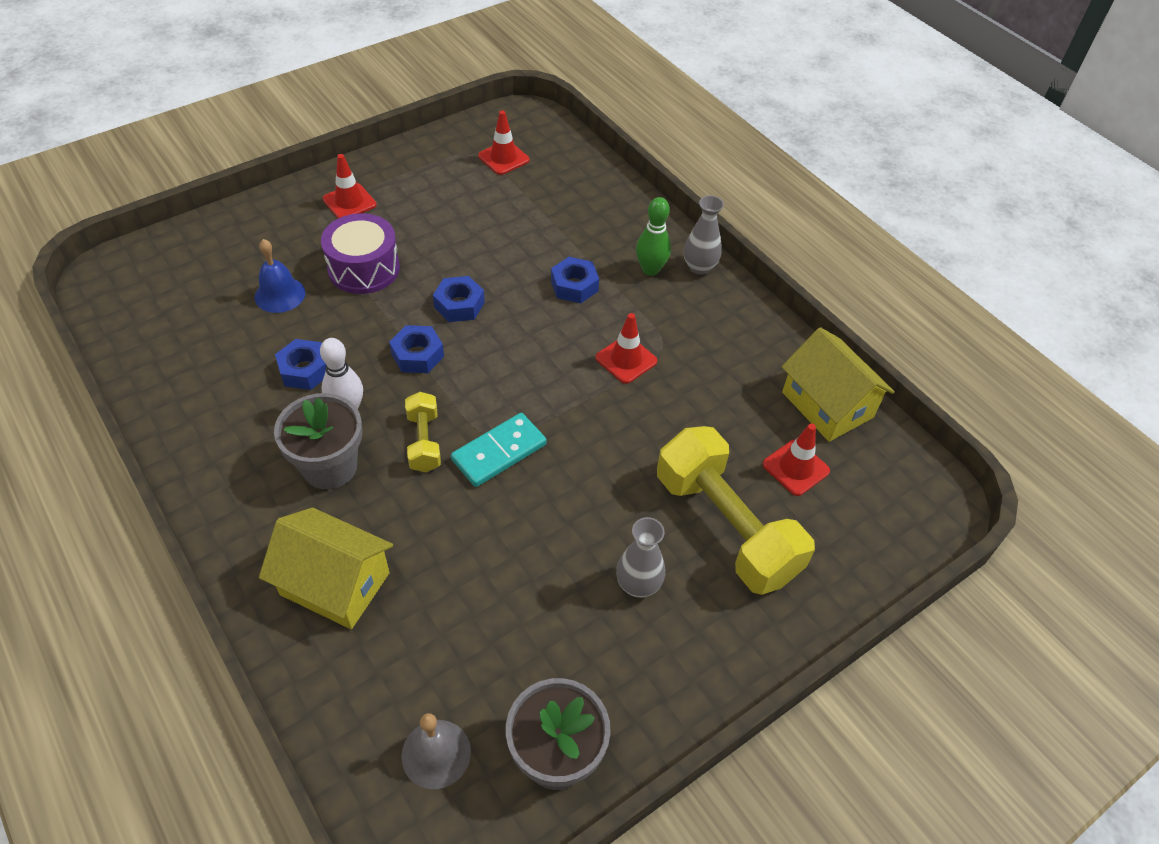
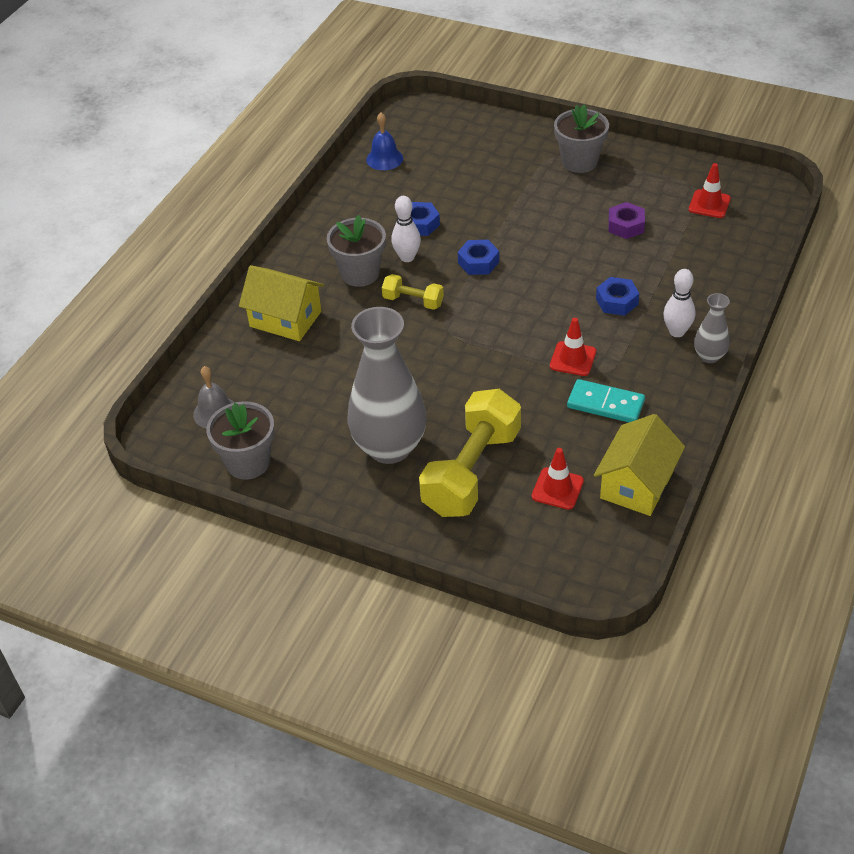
camera: 65 degrees right, 5 degrees down
blue bell [255,239,305,313] -> blue bell moved to [366,113,403,170]
yellow house [259,508,393,629] -> yellow house turned 60 degrees counterclockwise [239,265,324,341]
purple drum [321,213,400,294] -> none
red traffic cone [323,154,376,218] -> grey flower pot [554,105,609,173]
yellow dumbbell [405,392,441,472] -> yellow dumbbell turned 60 degrees clockwise [382,274,444,310]
blue nut [433,276,485,322] -> none
turquoise domino [451,413,547,487] -> turquoise domino moved to [567,379,645,422]
grey vase [616,517,665,598] -> grey vase [347,307,426,464], size x2.14
green bowling pin [636,197,671,276] -> white bowling pin [663,269,695,337]
none -> purple nut [608,202,645,239]

